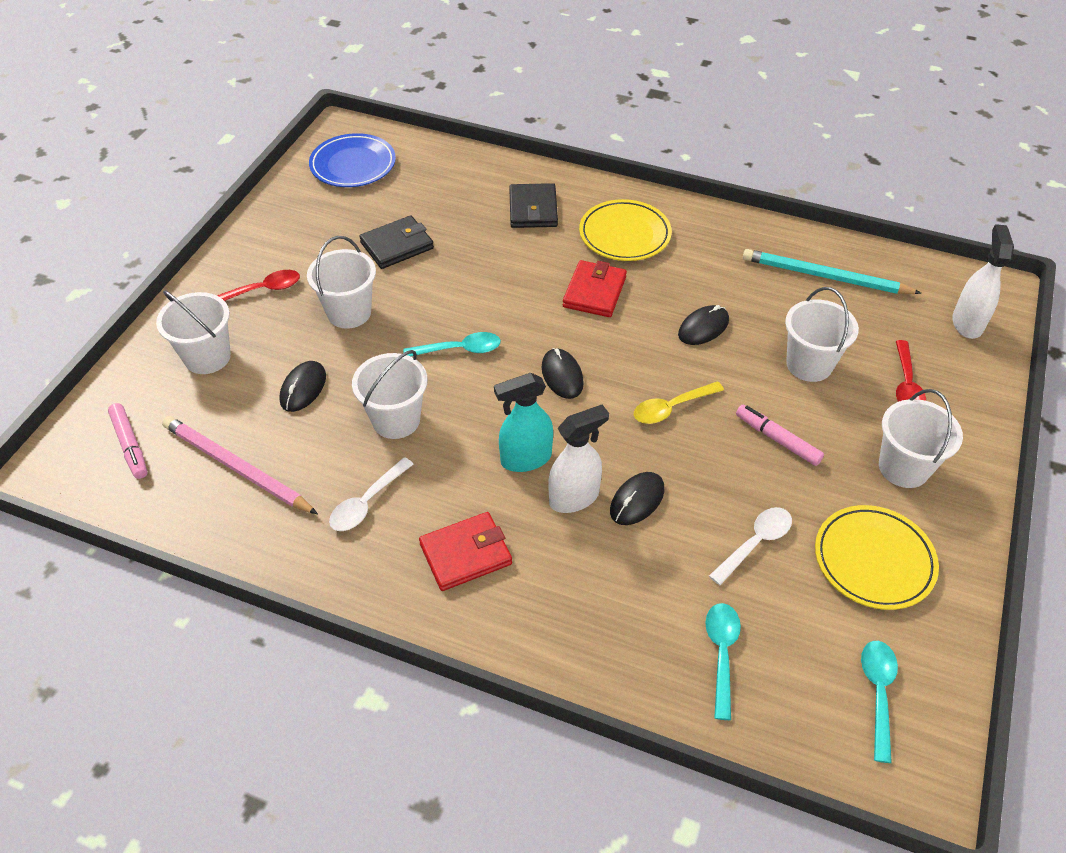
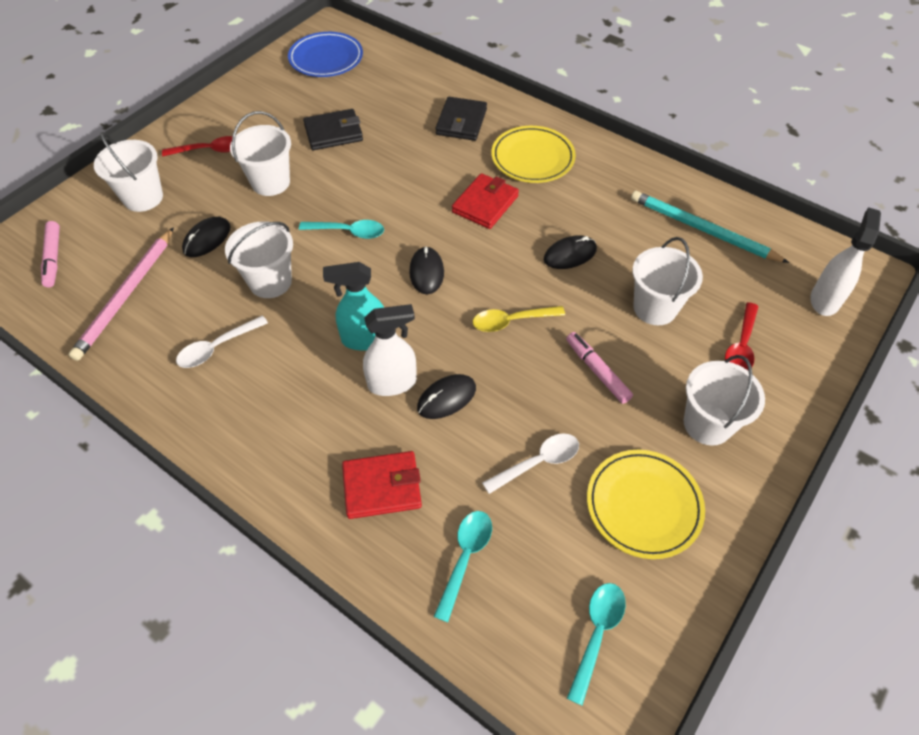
camera: 15 degrees right, 5 degrees up
pink pencil [162,416,318,514] -> pink pencil turned 120 degrees counterclockwise [68,227,174,361]
red wallet [419,512,512,591] -> red wallet moved to [342,451,422,519]

